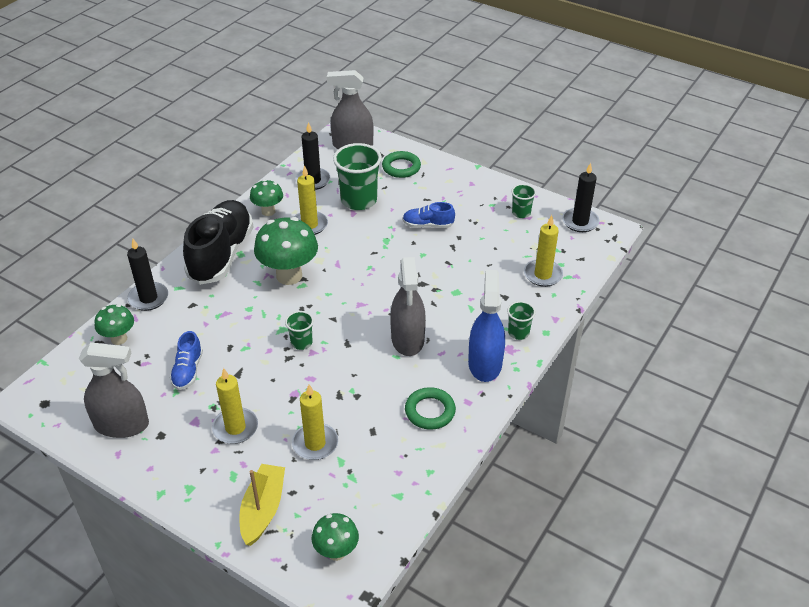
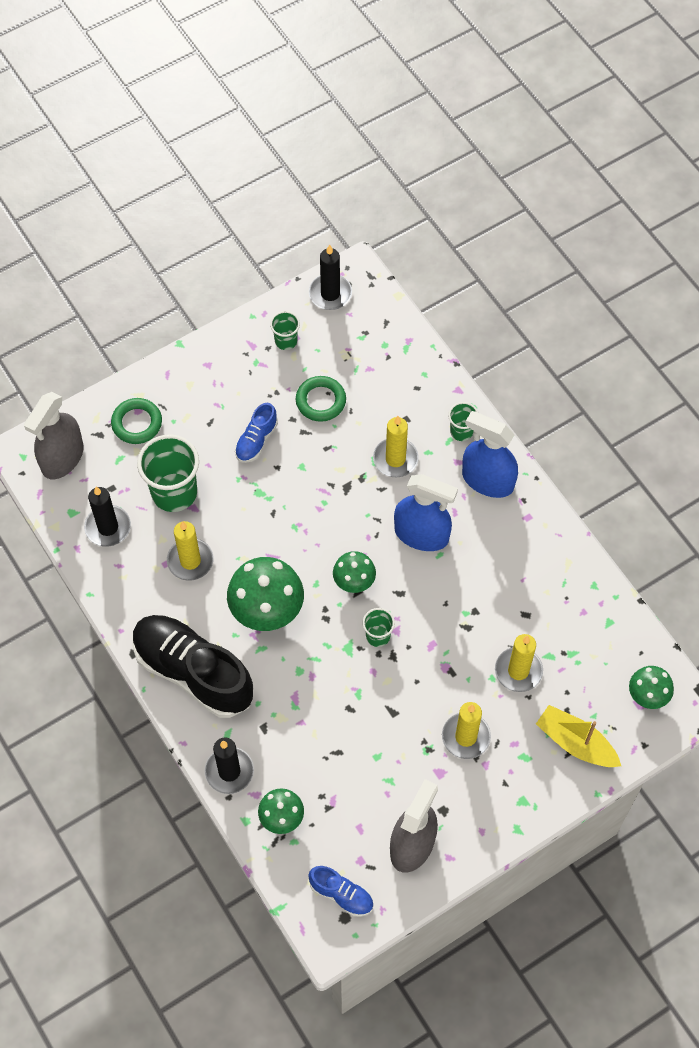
camera: 65 degrees left, 20 degrees up
blue shoe [170,331,203,390] -> blue shoe moved to [308,866,374,917]
green mushroom [250,180,283,216] -> green mushroom moved to [333,551,376,593]
grey spray bottle [390,257,426,356] -> blue spray bottle [394,474,458,551]
green ring [405,387,456,430] -> green ring moved to [296,376,346,422]
yellow candle [524,215,563,287] -> yellow candle moved to [373,416,419,477]

